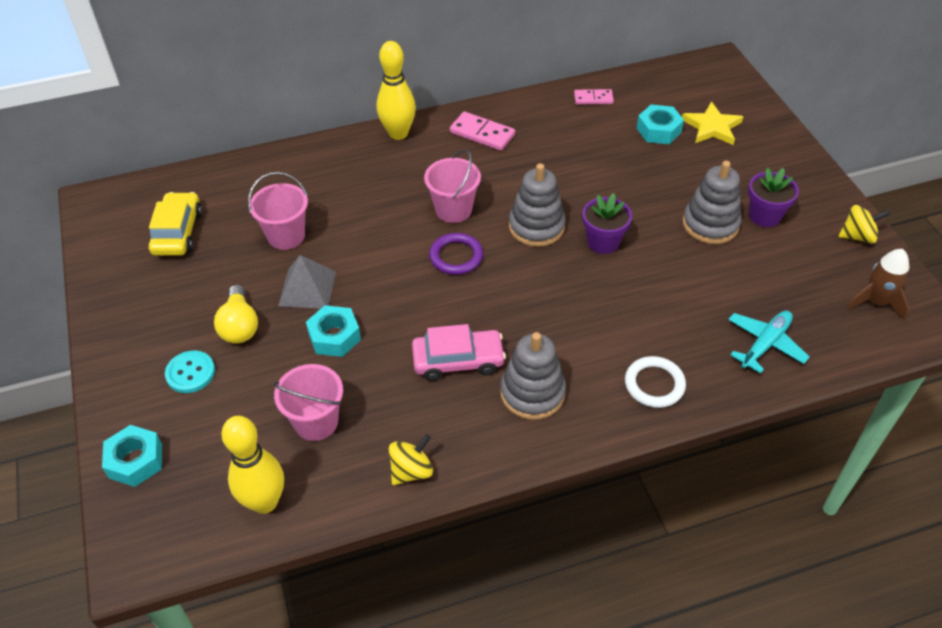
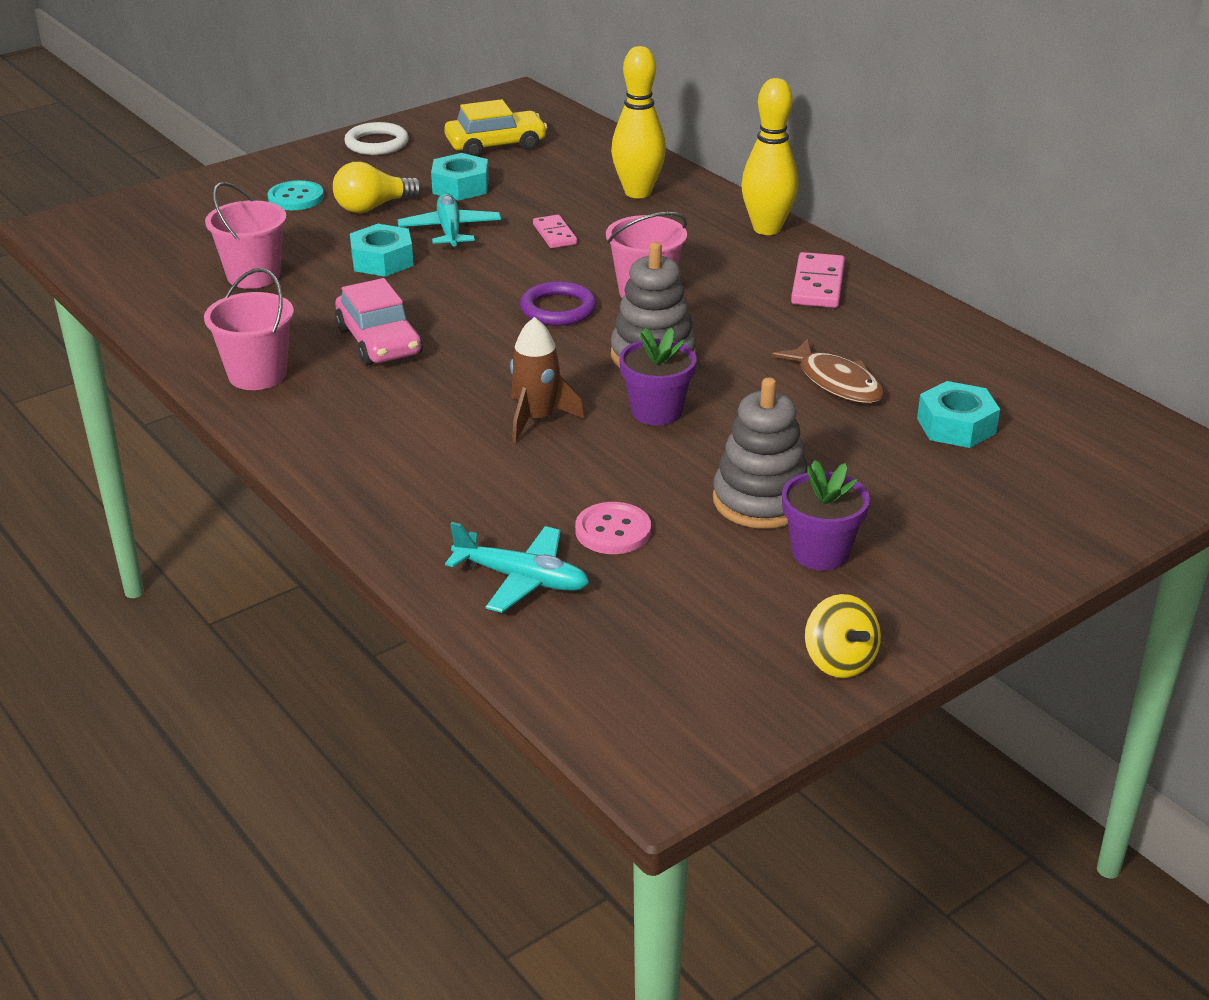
camera: 70 degrees right, 15 degrees down
turquoise nut [102,425,162,487] -> turquoise nut moved to [431,153,489,201]
yellow bowling pin [221,416,284,514] -> yellow bowling pin moved to [611,46,666,198]
pink bucket [248,172,308,250] -> pink bucket moved to [204,268,294,390]
grey pyramid [278,255,336,309] -> turquoise plane [398,193,501,249]
yellow spinning top [389,434,433,485] -> none
grey stacking toy [500,332,566,420] -> none
pink domino [574,89,614,105] -> pink domino moved to [533,215,577,248]
white ring [625,356,686,408] -> white ring moved to [344,122,409,155]
yellow star [682,102,743,145] -> none
brown rocket [847,249,909,320] -> brown rocket moved to [510,317,584,443]
none -> pink button [575,502,651,554]
none -> brown fish [772,339,884,403]

